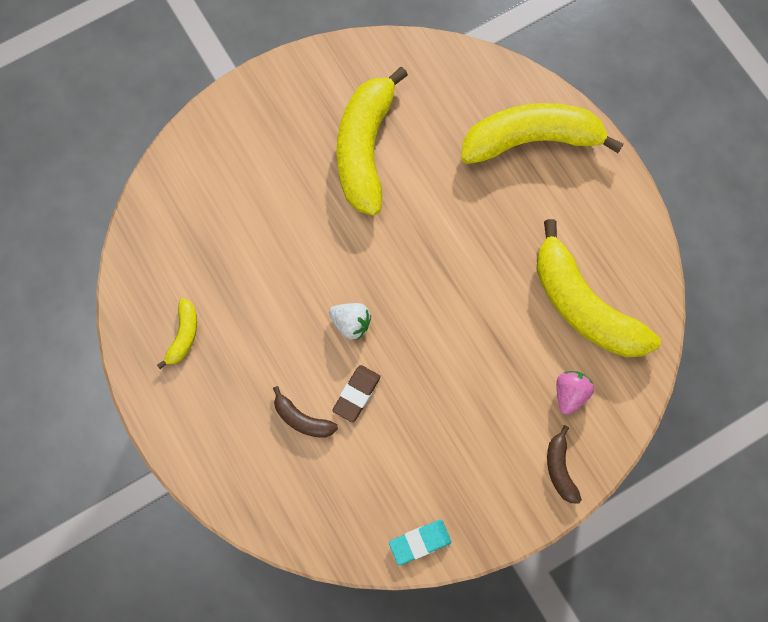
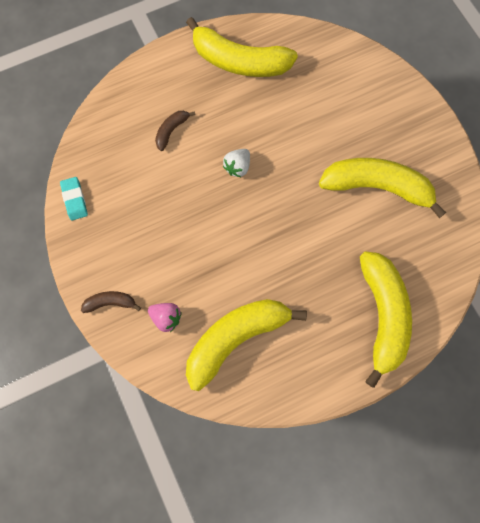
camera: 95 degrees right, 0 degrees up
yellow banana [157,298,197,369] -> yellow banana [186,17,298,77], size x2.24
brown eraser [332,365,381,422] -> none

